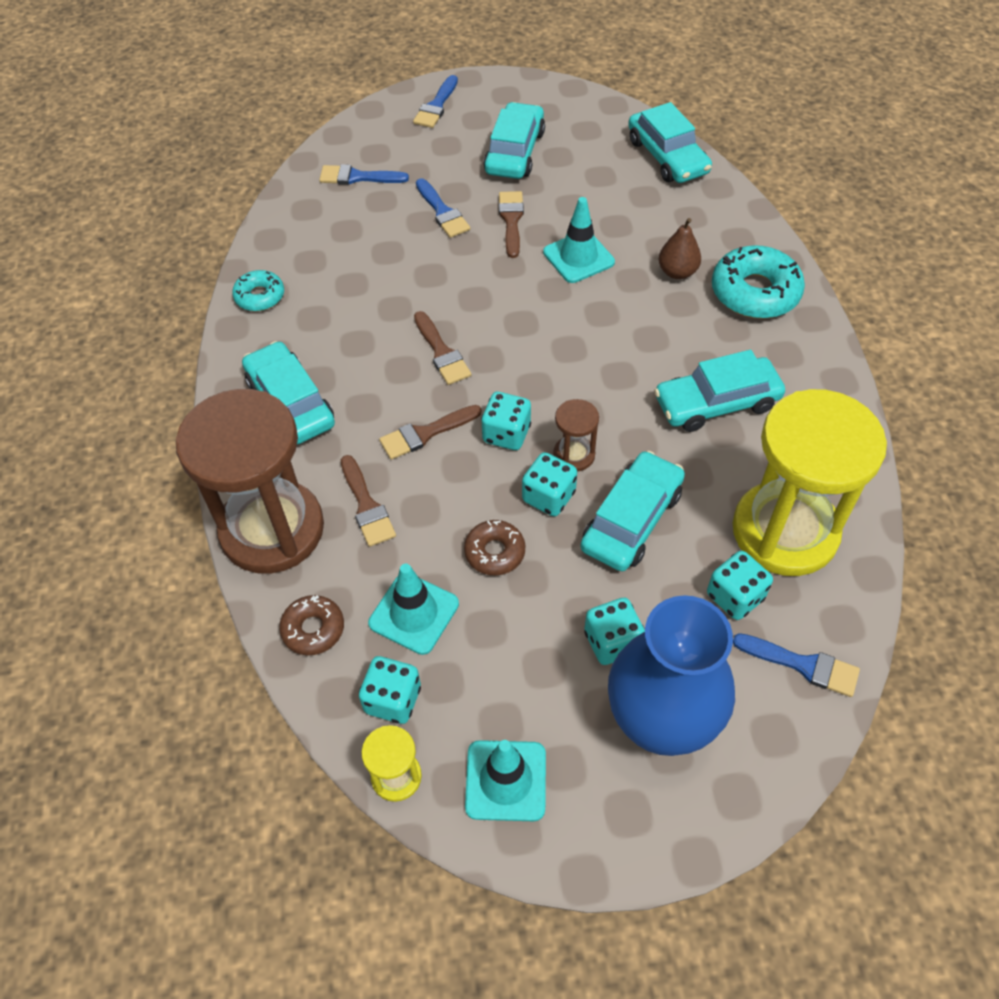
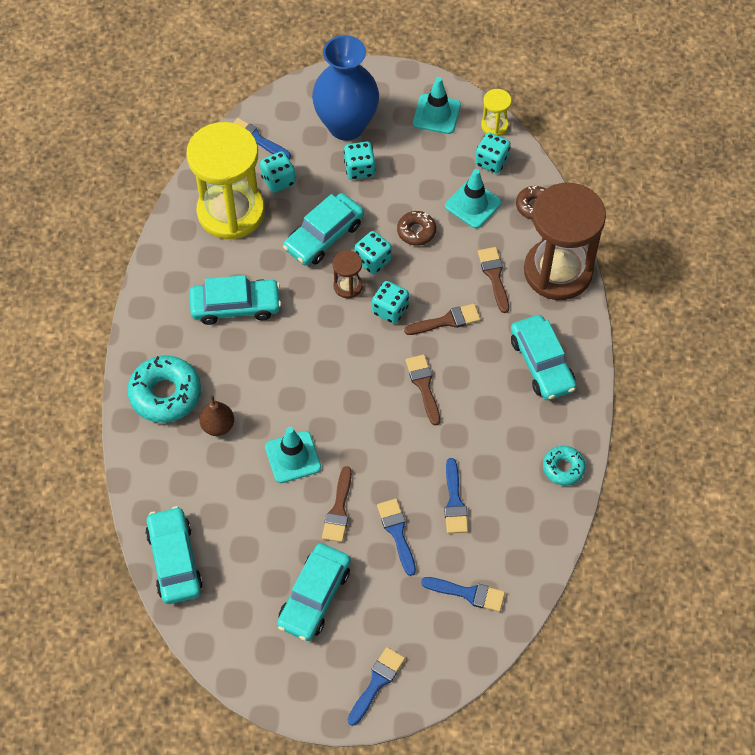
camera: 170 degrees left, 5 degrees up
none -> blue brush [444,458,468,534]

